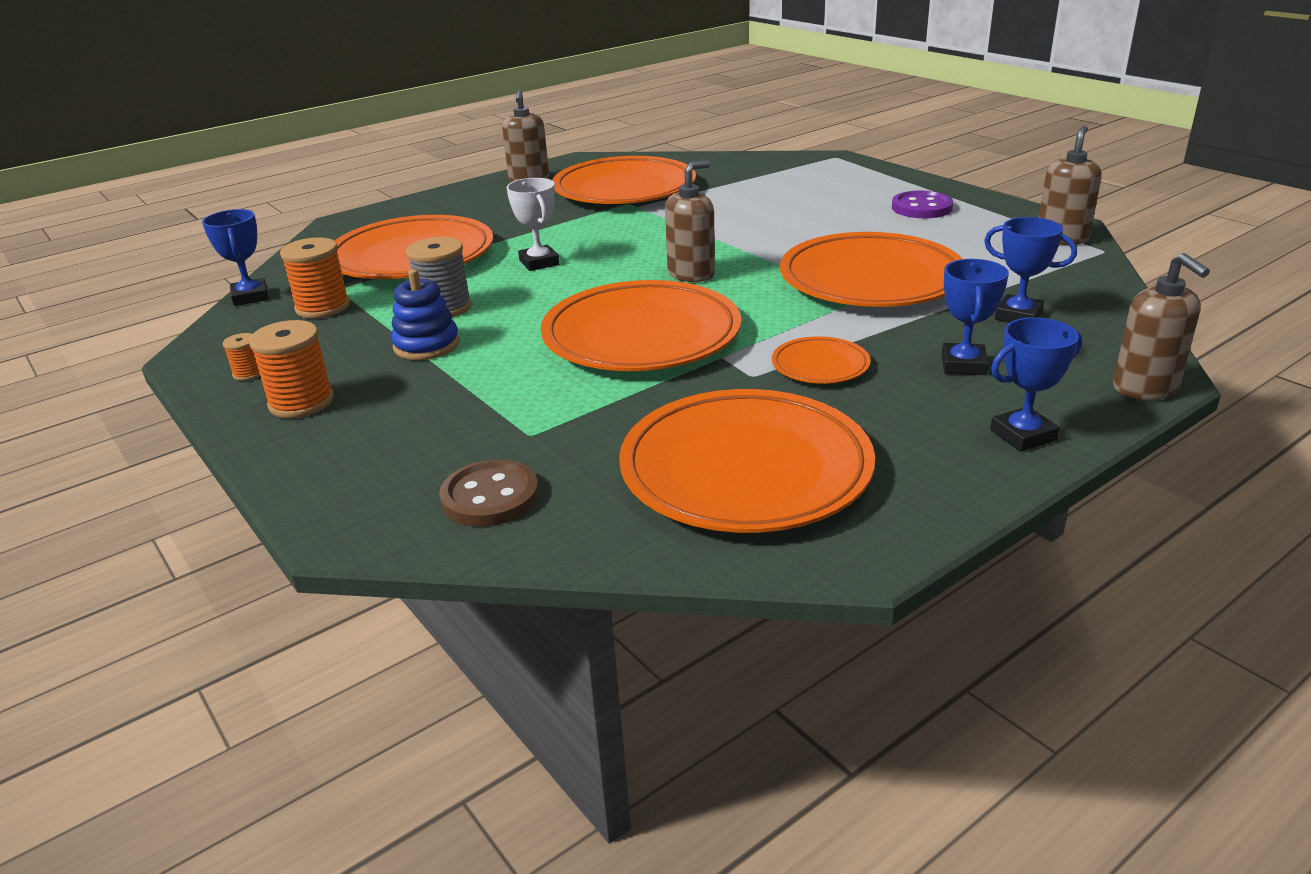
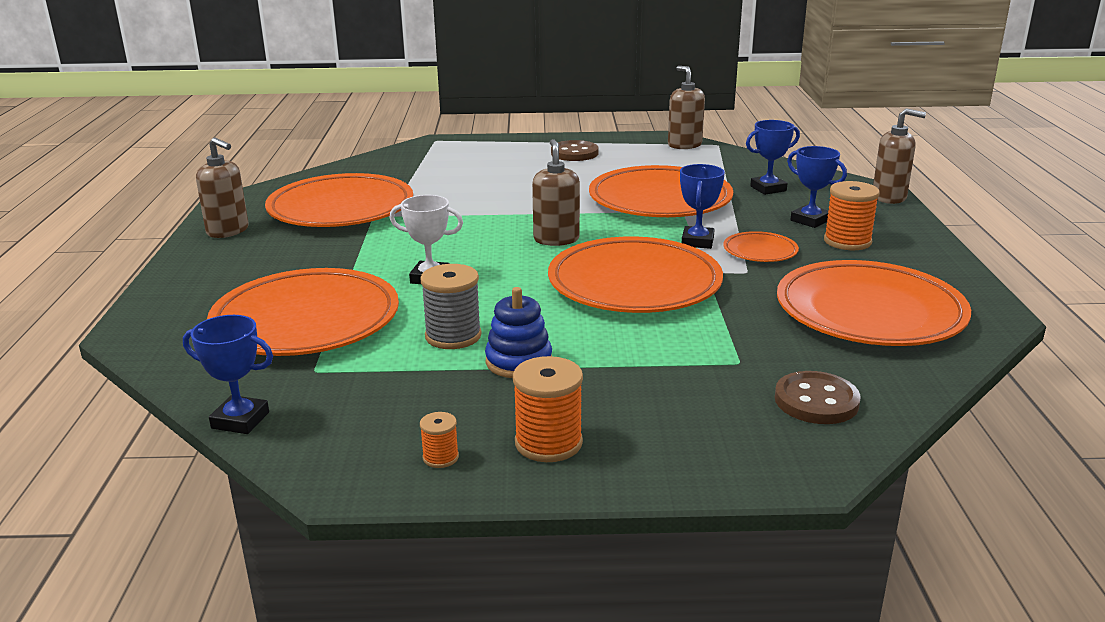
camera: 55 degrees left, 5 degrees down
orange spool [280,237,350,319] -> orange spool moved to [824,181,880,250]
purple button [892,191,953,218] -> brown button [551,140,599,161]
blue trophy [990,317,1082,452] -> blue trophy moved to [680,164,725,249]

